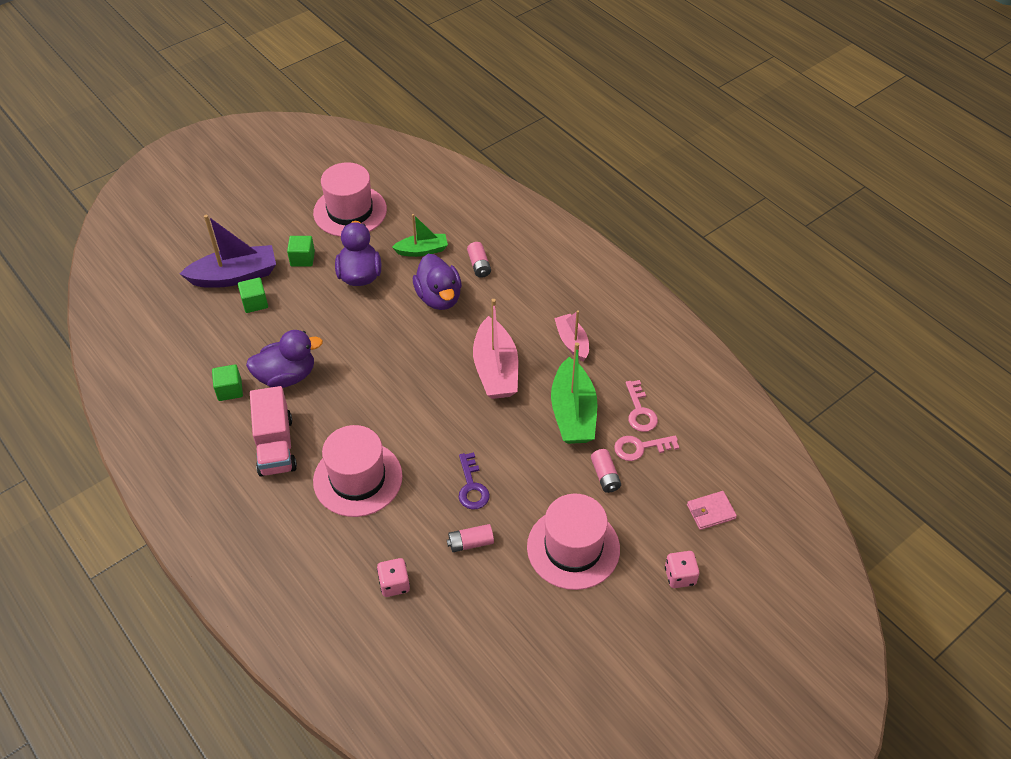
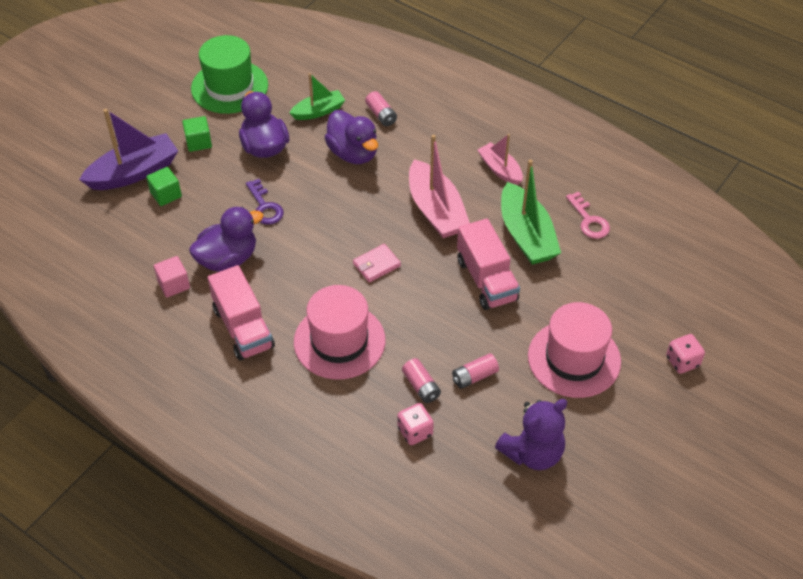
camera: 15 degrees left, 0 degrees up
green cube [212,364,243,401] -> pink cube [154,256,190,297]
pink hat [313,162,387,237] -> green hat [191,35,268,114]
purple key [459,452,490,510] -> purple key moved to [246,179,284,225]
pink battery [591,449,621,493] -> pink battery moved to [402,358,441,403]
pink key [614,435,679,461] -> none
pink wallet [687,491,737,530] -> pink wallet moved to [353,244,401,283]
none -> pink truck [457,219,520,310]
none -> purple teddy bear [495,399,568,470]

